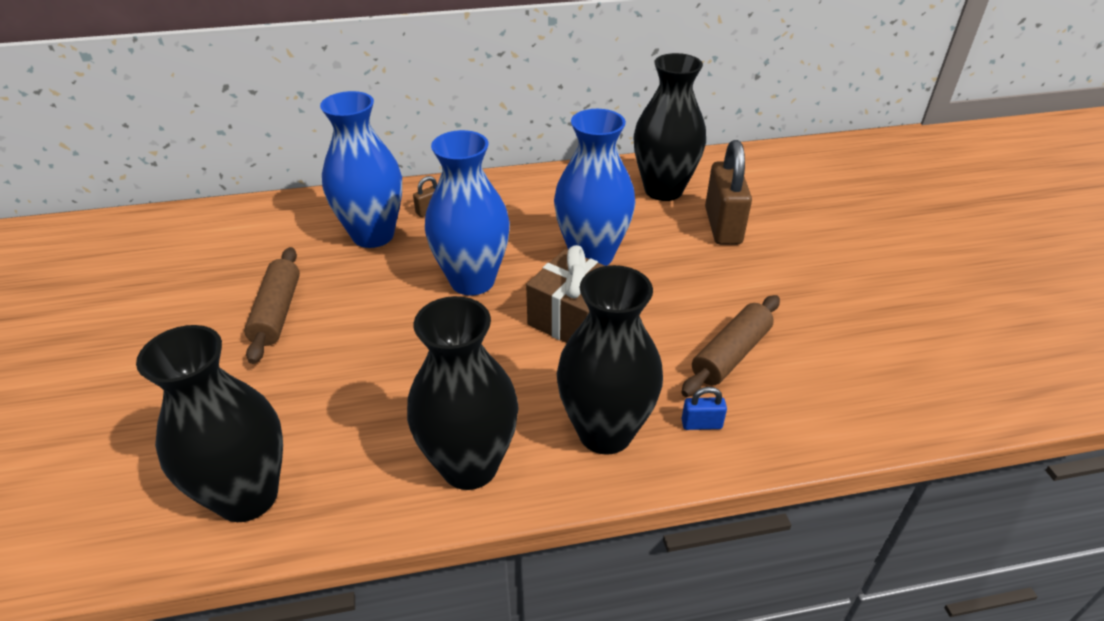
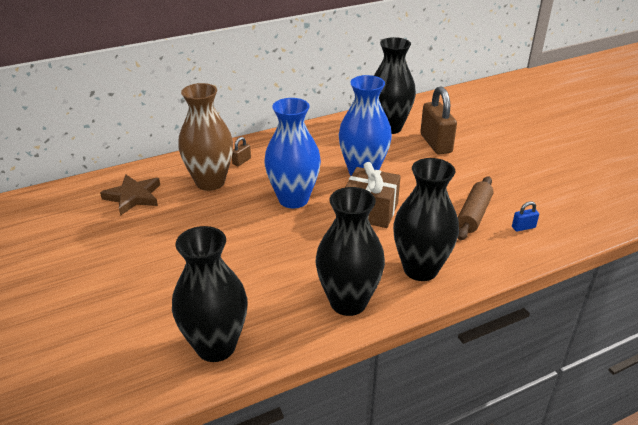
camera: 15 degrees left, 5 degrees down
brown rolling pin [244,247,300,364] -> none
blue vase [320,91,402,248] -> brown vase [178,83,233,191]
blue padlock [682,387,727,430] -> blue padlock moved to [512,202,539,231]
none -> brown star [100,175,160,216]

